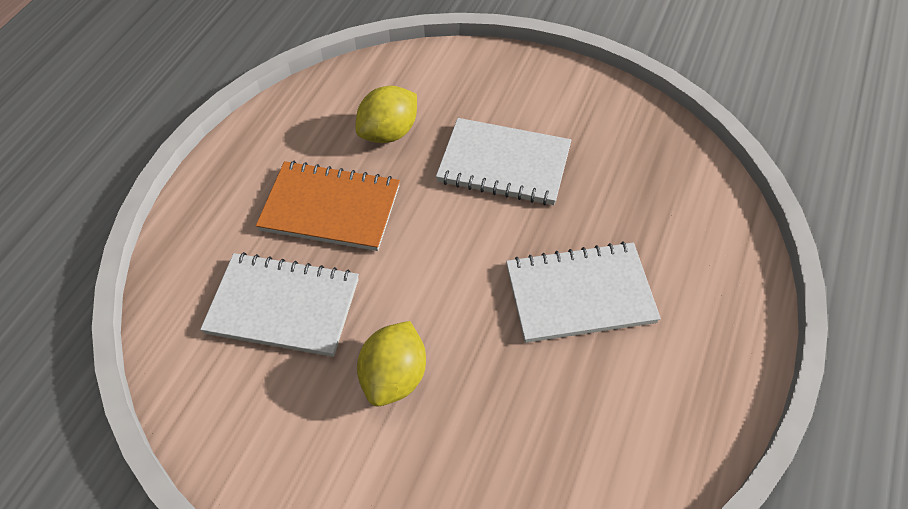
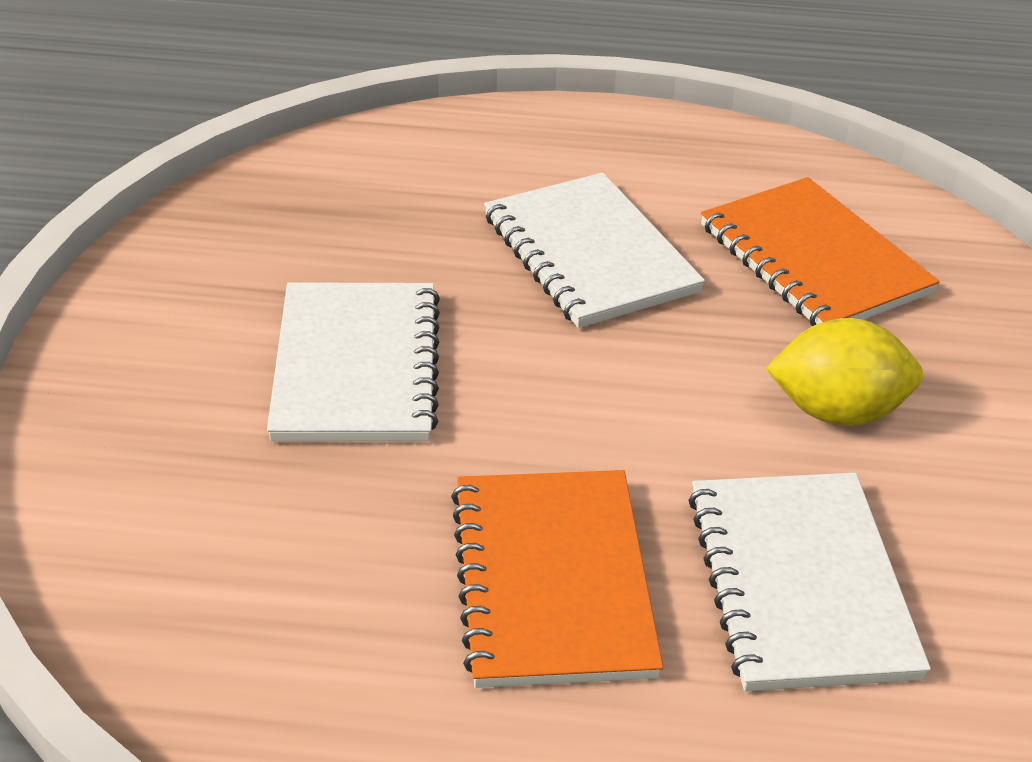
camera: 110 degrees left, 15 degrees down
yellow lemon [355,86,417,143] -> none
none -> orange notebook [701,177,940,326]

